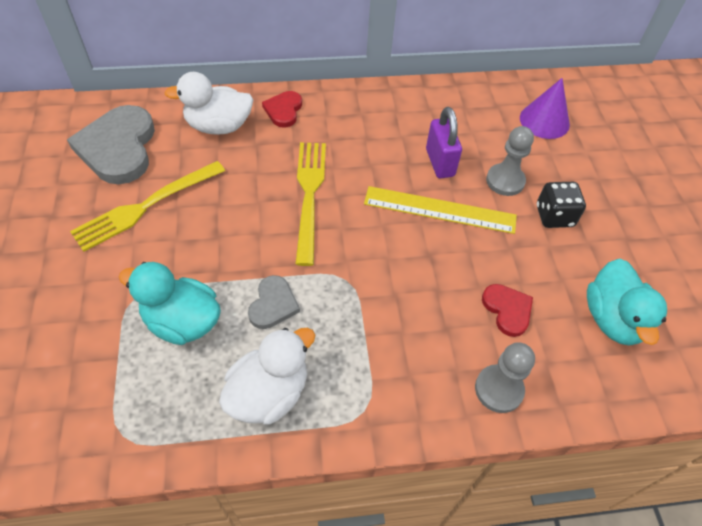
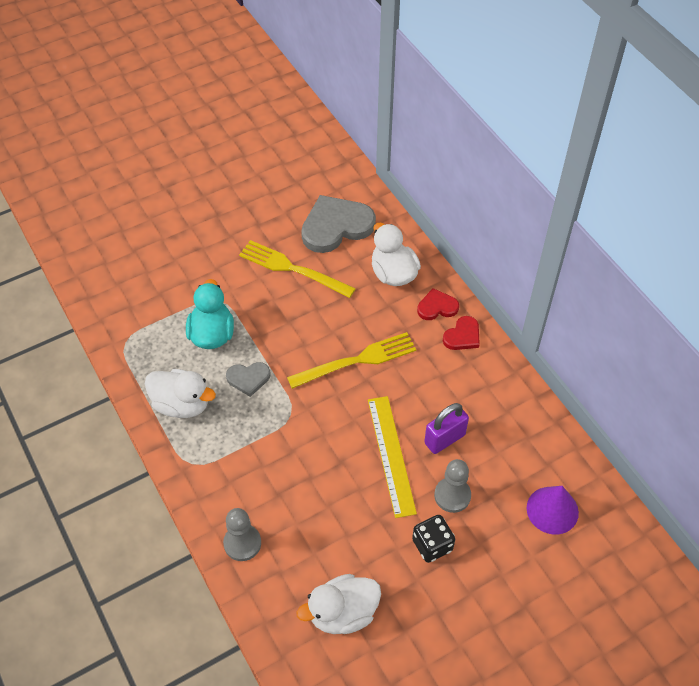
camera: 70 degrees right, 0 degrees up
red heart [482,284,533,337] -> red heart moved to [443,316,480,350]
turquoise duck [587,259,667,346] -> white duck [297,574,381,634]

